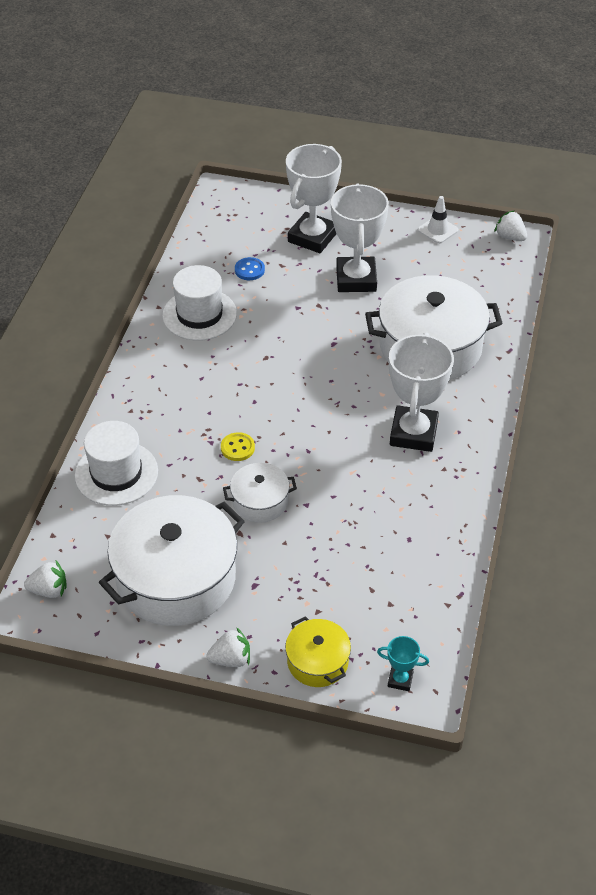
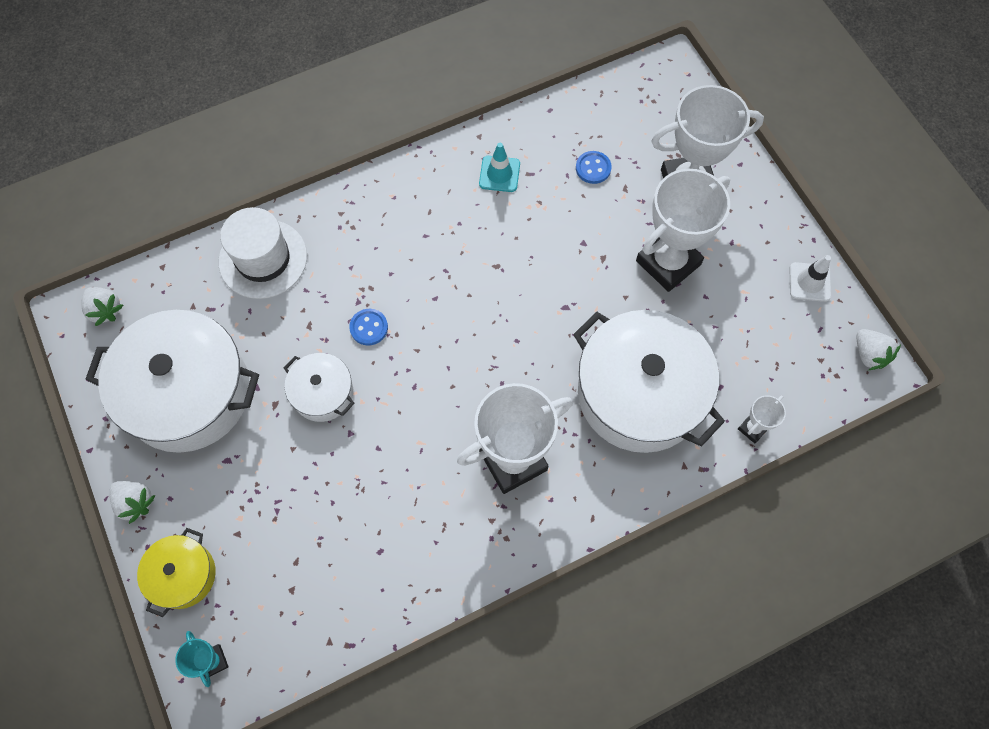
camera: 50 degrees right, 20 degrees up
white hat [162,265,237,341] -> turquoise traffic cone [479,143,520,192]
yellow button [221,432,255,461] -> blue button [349,309,388,345]
white strawberry [494,210,527,241] -> white strawberry turned 150 degrees clockwise [856,329,901,370]
none -> white trophy [738,395,786,443]

